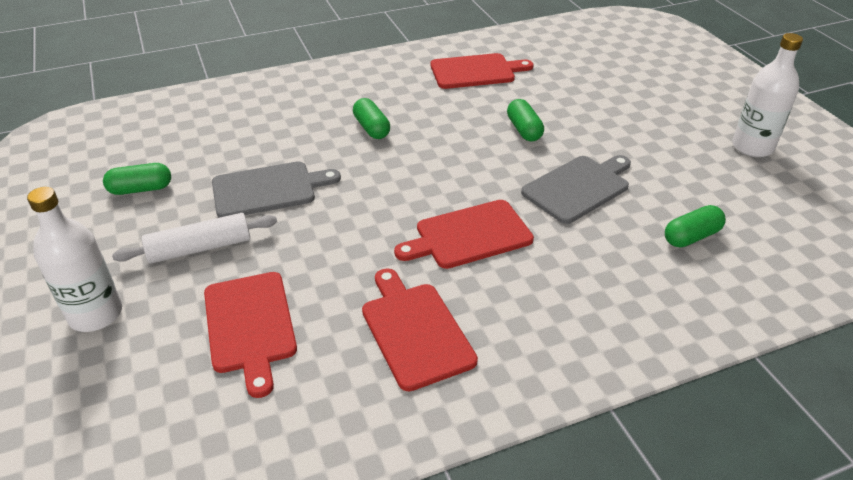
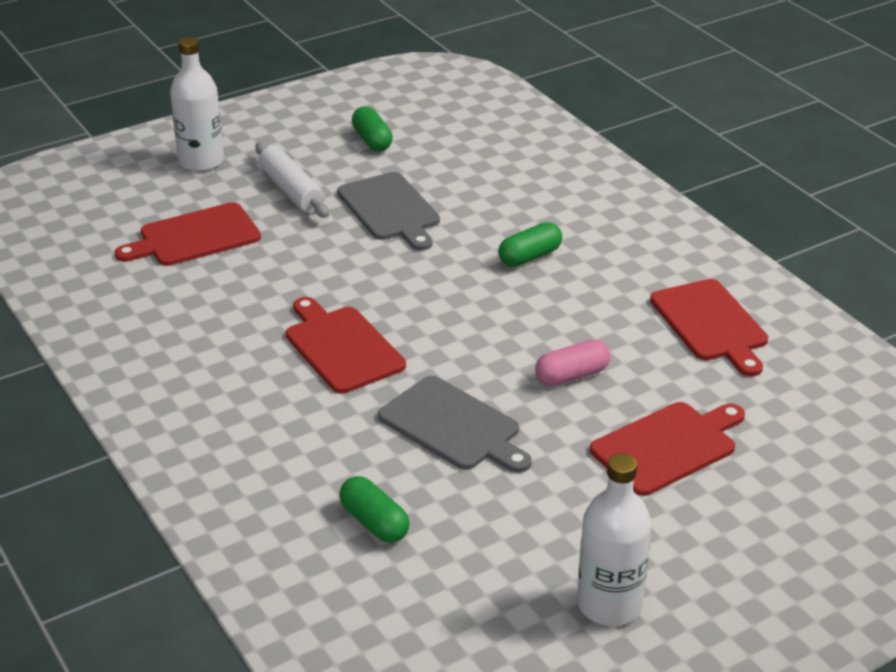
camera: 80 degrees right, 5 degrees down
red cutting board [362,269,478,391] -> red cutting board moved to [590,402,745,496]
green capsule [507,99,544,141] -> pink capsule [535,340,610,386]

